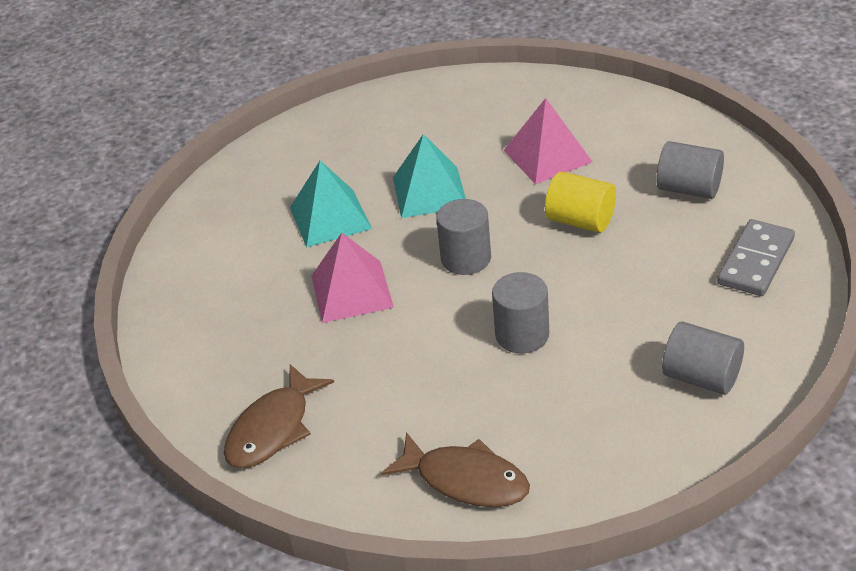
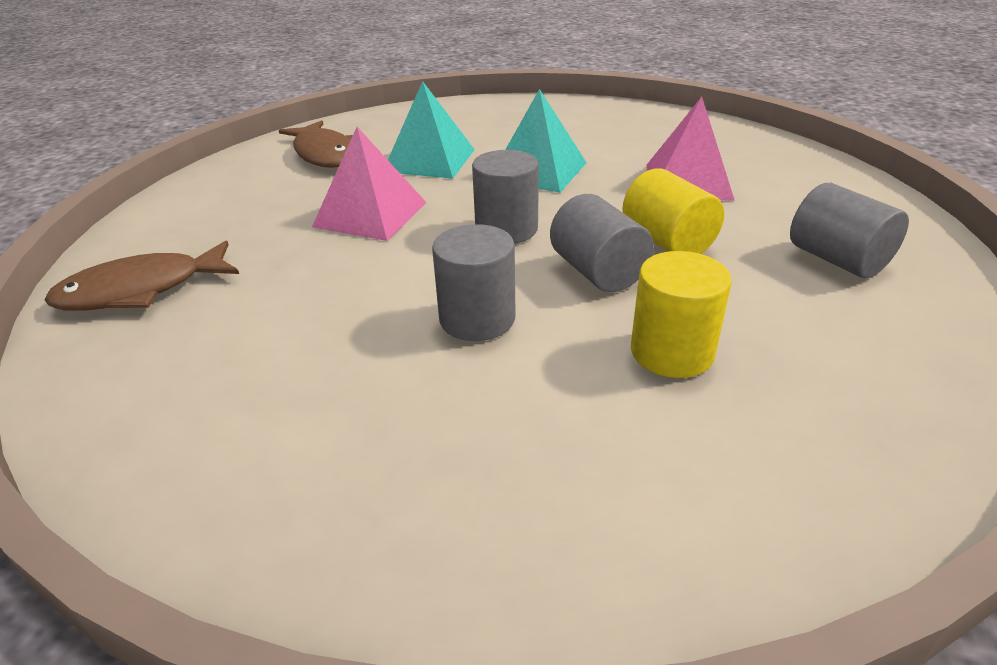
camera: 30 degrees right, 5 degrees down
brown fish [381,432,530,507] -> brown fish moved to [279,120,353,168]
grey cylinder [662,322,744,395] -> grey cylinder moved to [550,194,654,292]
grey domino [717,219,795,296] -> none
none -> yellow cylinder [631,251,732,378]

